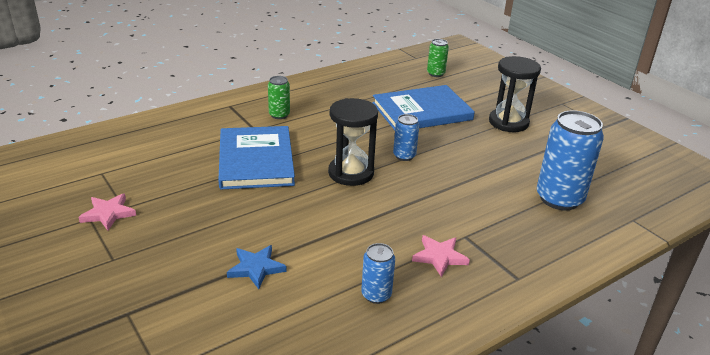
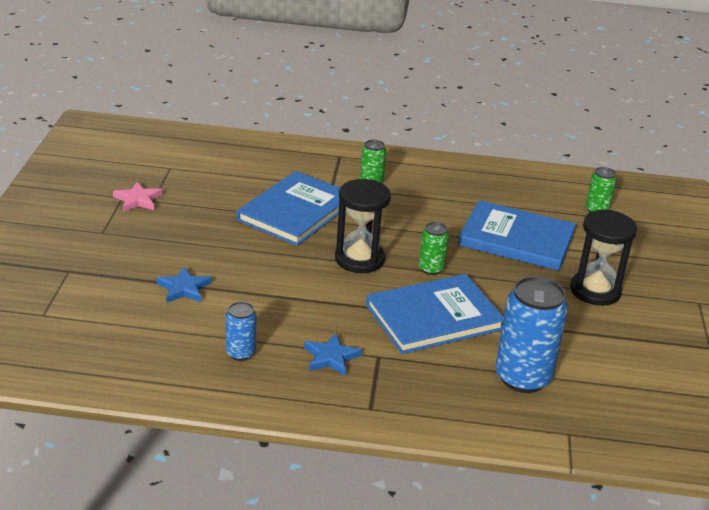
camera: 40 degrees right, 0 degrees up
blue can [393,114,419,161] -> green can [419,222,449,275]
pink star [412,235,470,277] -> blue star [304,333,362,376]
none -> blue book [366,274,504,354]

